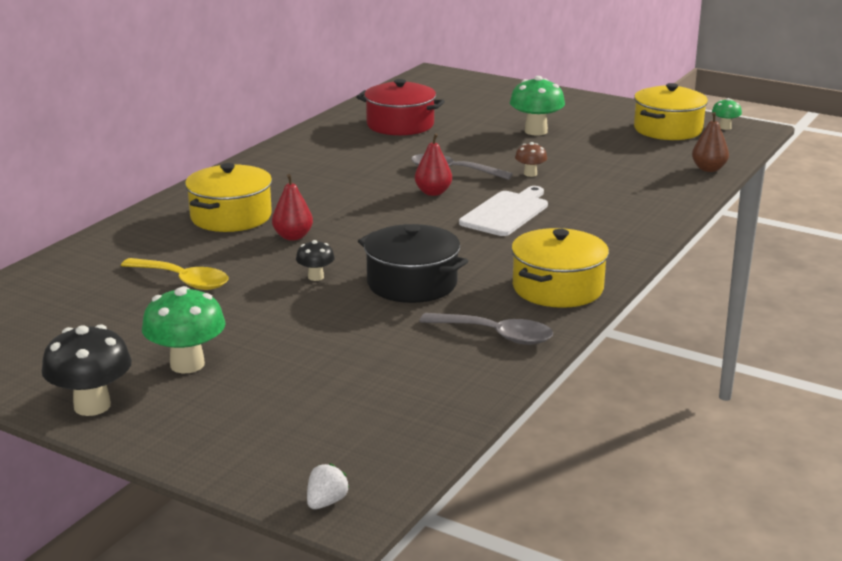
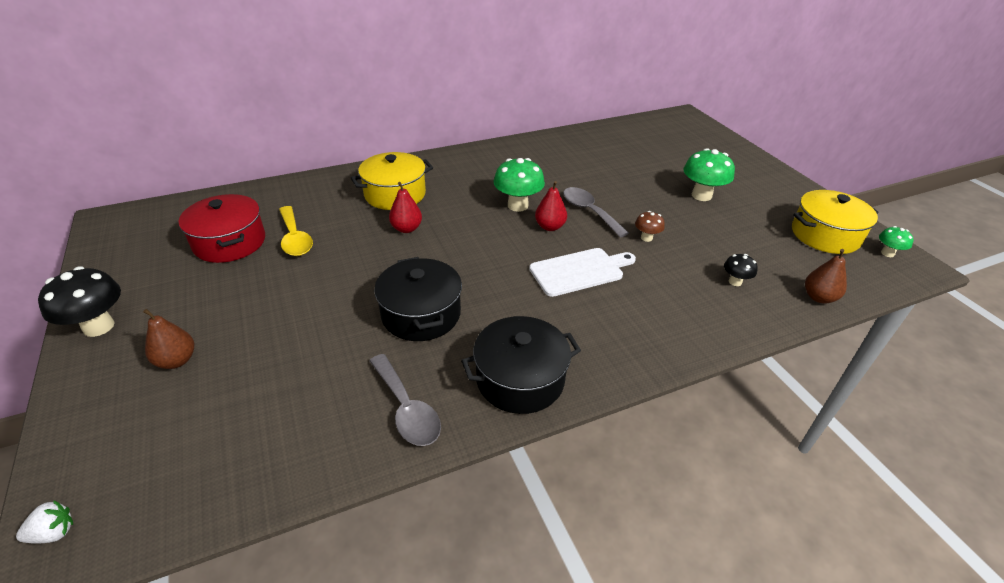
camera: 35 degrees right, 15 degrees up
green mushroom [142,286,226,373] -> green mushroom moved to [494,158,545,212]
black mushroom [296,240,335,281] -> black mushroom moved to [724,254,758,286]
red pot [356,79,445,136] -> red pot moved to [178,194,265,263]
yellow pot [511,228,609,308] -> black pot [461,316,581,414]
none -> brown pear [143,309,194,369]

